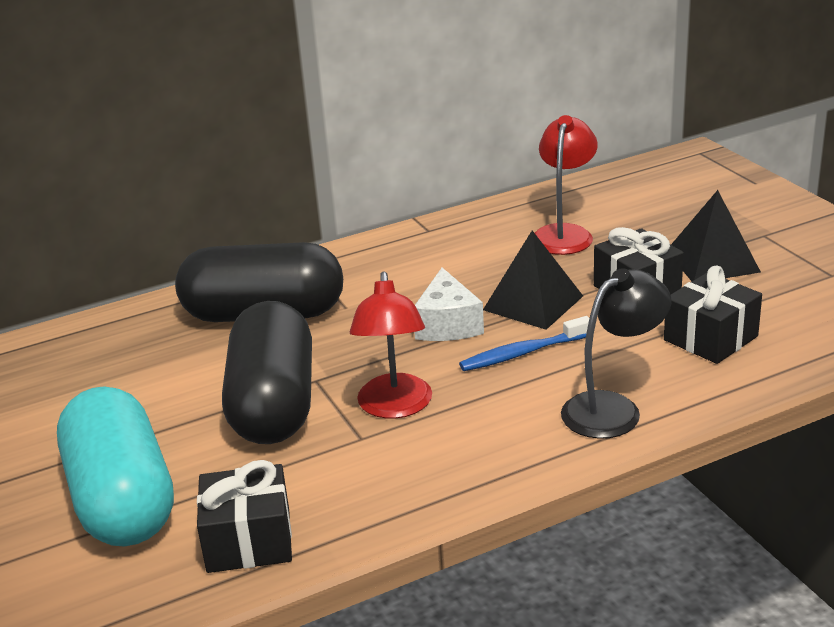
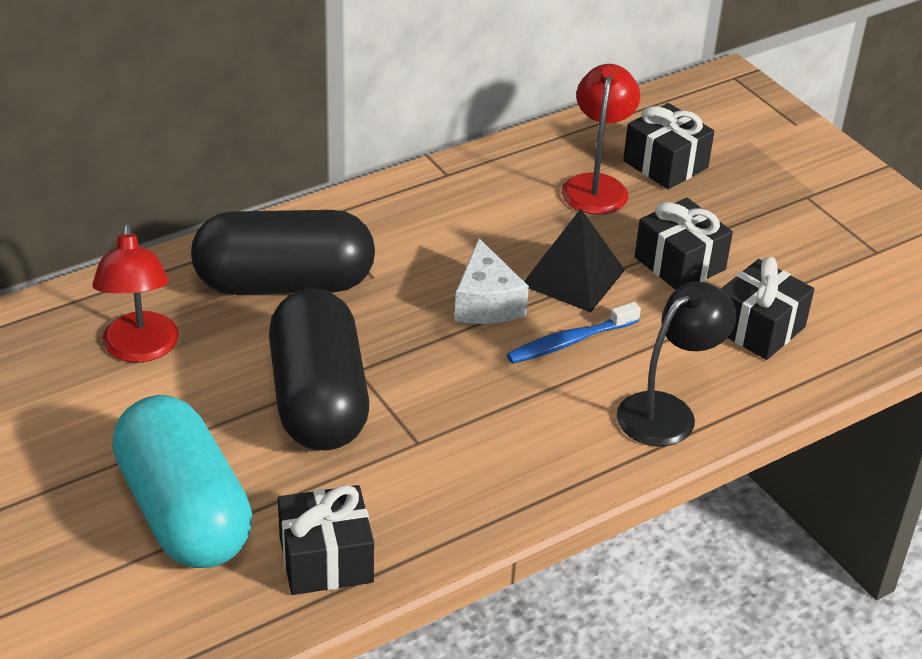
camera: 10 degrees left, 10 degrees up
red lamp [350,271,432,418] -> red lamp moved to [92,223,179,363]
black pyramid [671,190,761,281] -> none
none -> black gift [623,103,714,189]

